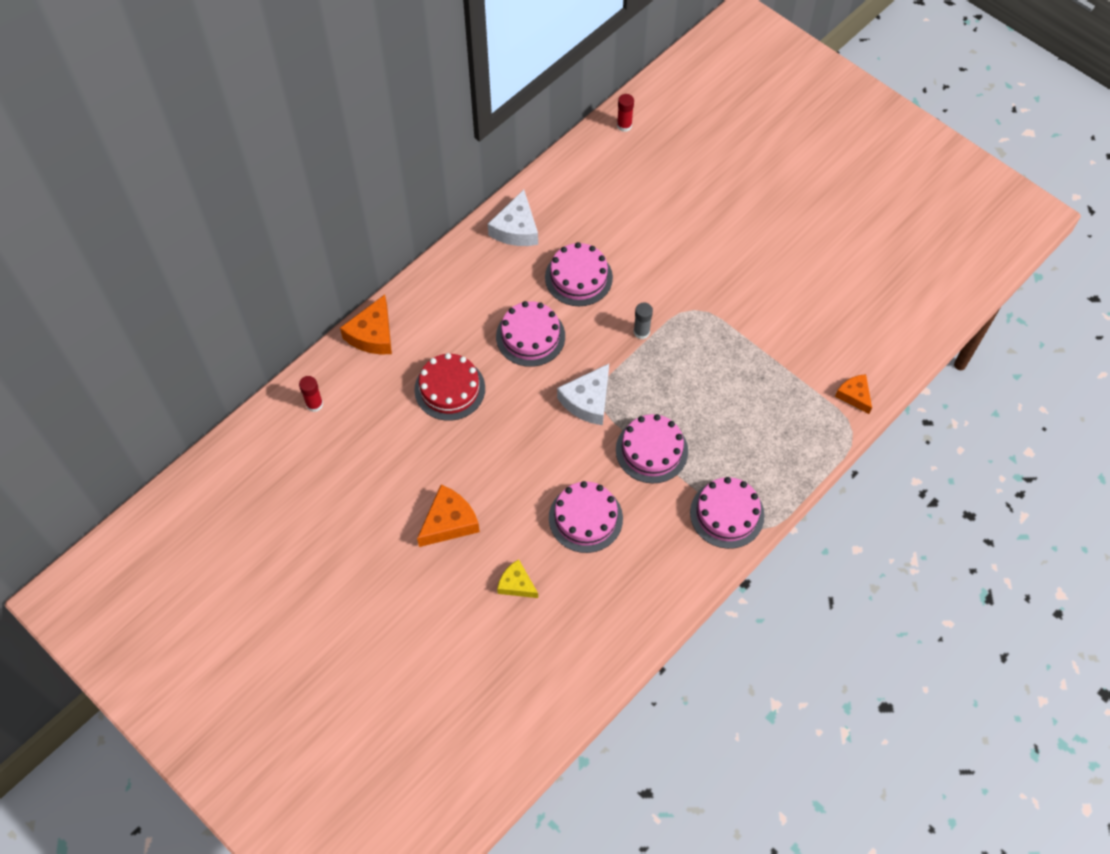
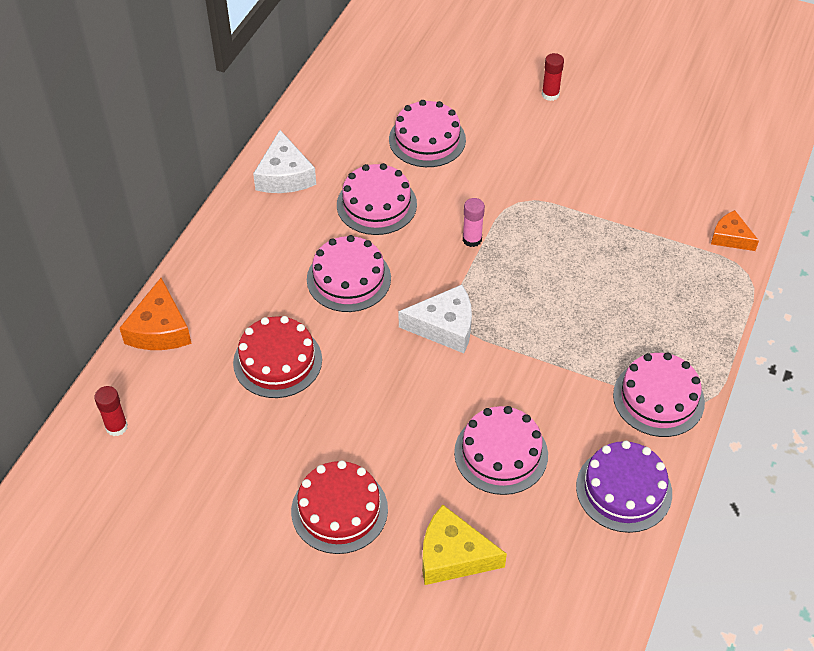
camera: 20 degrees left, 10 degrees down
orange cheese [417,485,480,547] -> red cake [291,461,388,554]
yellow cheese [497,559,538,598] -> yellow cheese [422,505,507,585], size x1.55
white cheese [557,364,609,425] -> white cheese turned 105 degrees counterclockwise [399,285,472,353]
pink cake [616,414,688,484] -> pink cake moved to [389,100,466,167]
red glue stick [617,94,634,132] -> red glue stick moved to [542,53,564,101]
grey glue stick [634,303,653,339] -> pink glue stick [463,198,485,247]
none -> purple cake [576,441,672,533]

